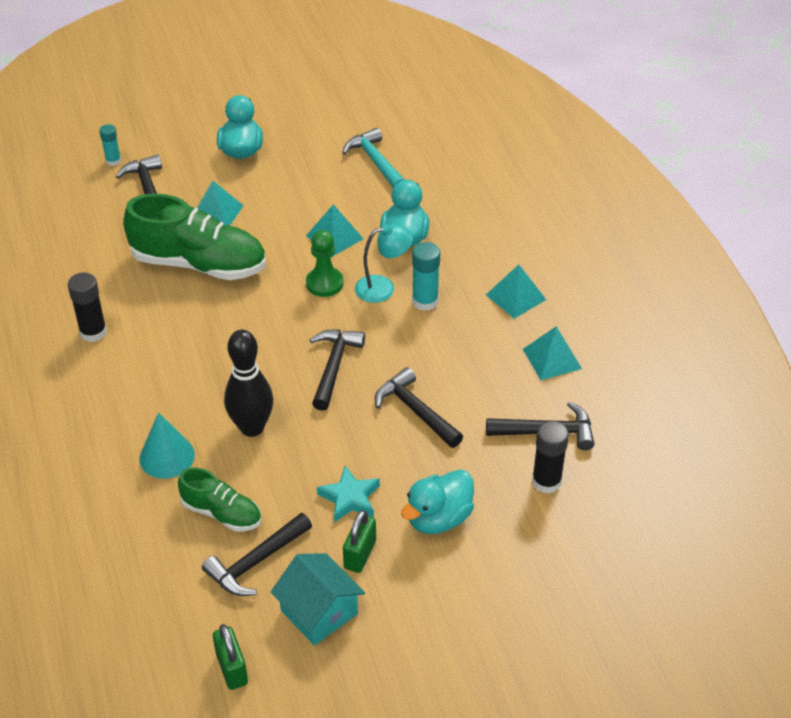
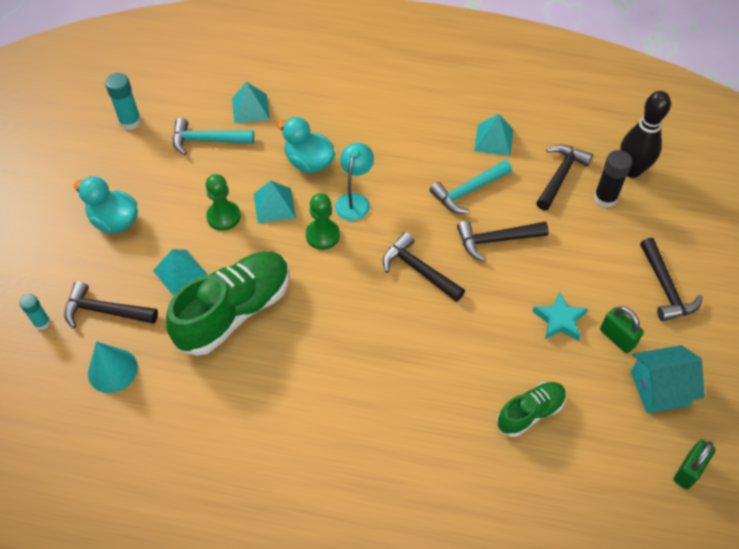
camera: 60 degrees left, 10 degrees up
black glue stick [68,273,107,342] -> none
turquoise cone [139,412,195,479] -> turquoise cone moved to [88,341,138,393]
black hammer [202,513,312,596] -> black hammer moved to [640,238,703,321]
green padlock [213,624,248,690] -> green padlock turned 60 degrees counterclockwise [673,440,716,490]
black bowling pin [224,330,273,437] -> black bowling pin moved to [620,91,671,178]
turquoise duck [401,469,474,534] -> none
turquoise glue stick [412,242,440,311] -> turquoise glue stick moved to [105,73,141,130]
turquoise pyramid [486,265,546,319] -> turquoise pyramid moved to [232,82,270,124]
none -> green pawn [206,174,241,231]
none -> turquoise hammer [430,160,512,214]

